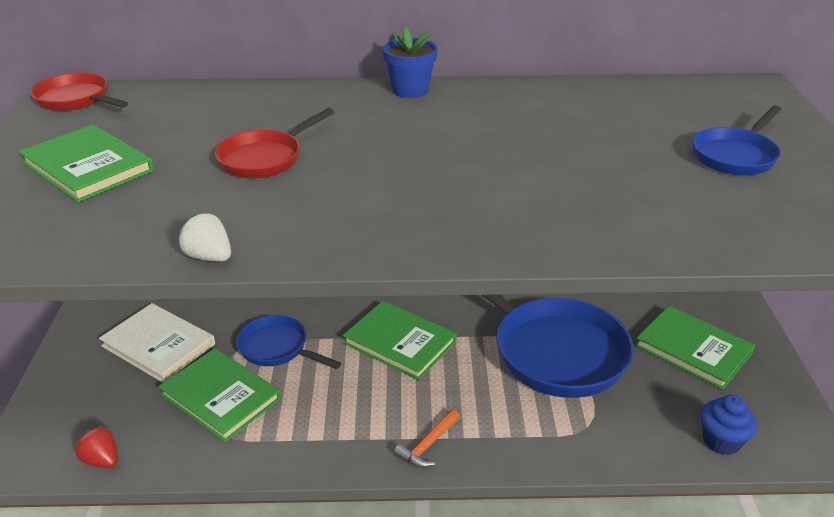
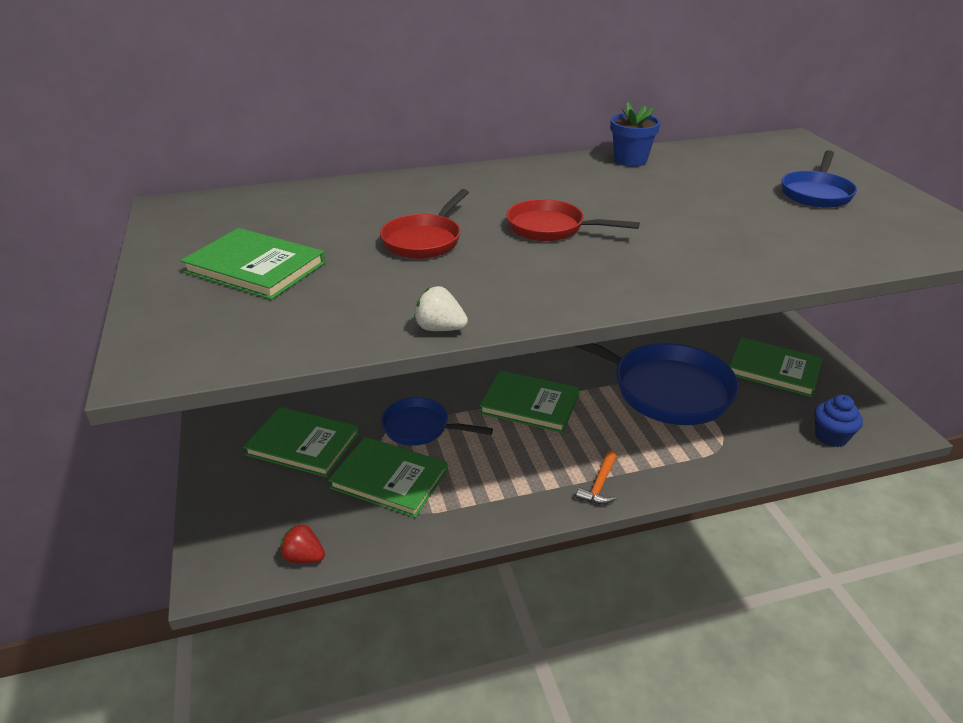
camera: 15 degrees left, 0 degrees up
red pan [31,72,128,111] -> red pan moved to [506,199,640,241]
white book [99,303,215,383] -> green book [243,407,359,477]
blue flower pot [383,27,438,98] -> blue flower pot moved to [610,102,661,167]

